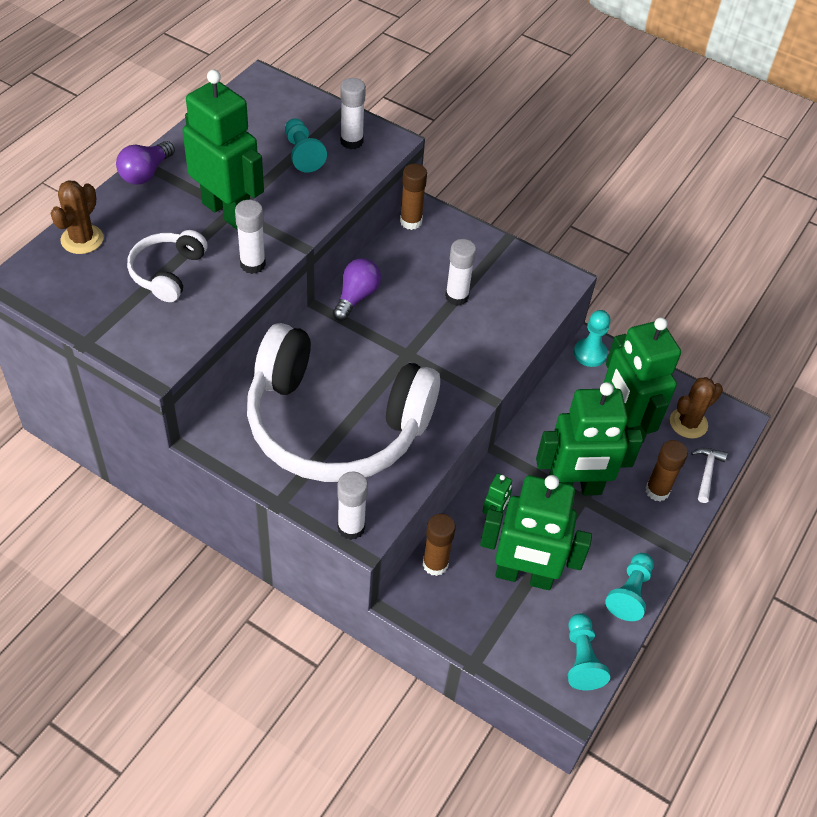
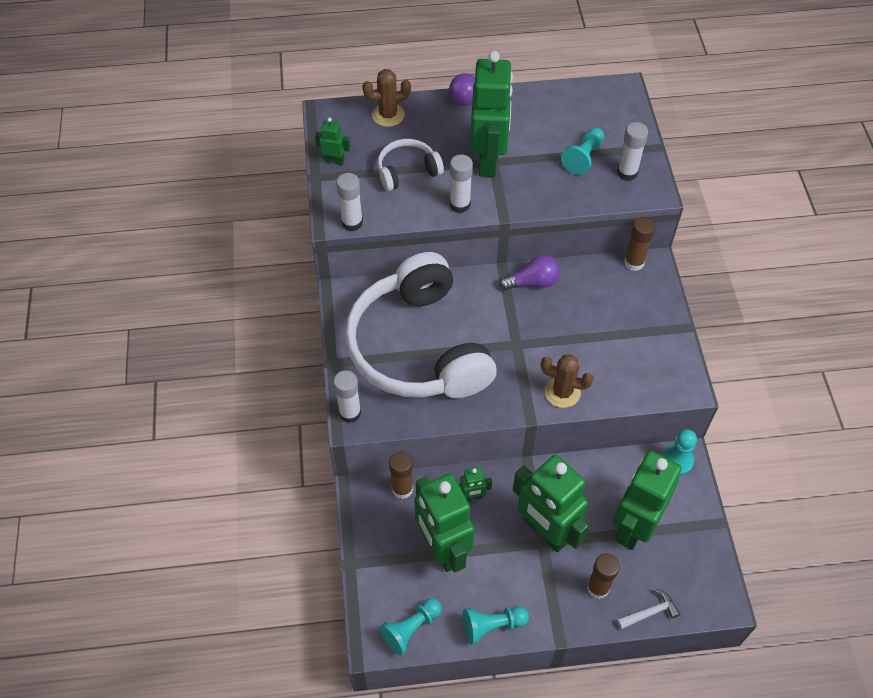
camera: 55 degrees right, 5 degrees up
white glue stick [445,239,476,306] -> white glue stick moved to [336,173,363,231]
brown cactus [670,377,723,439] -> brown cactus moved to [541,354,594,408]
none -> green robot [315,117,350,165]

